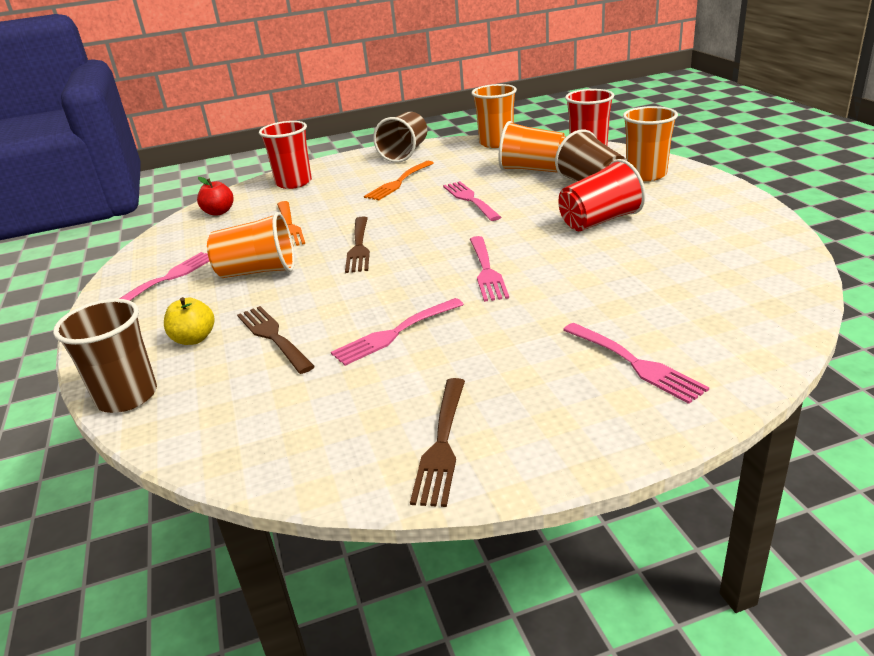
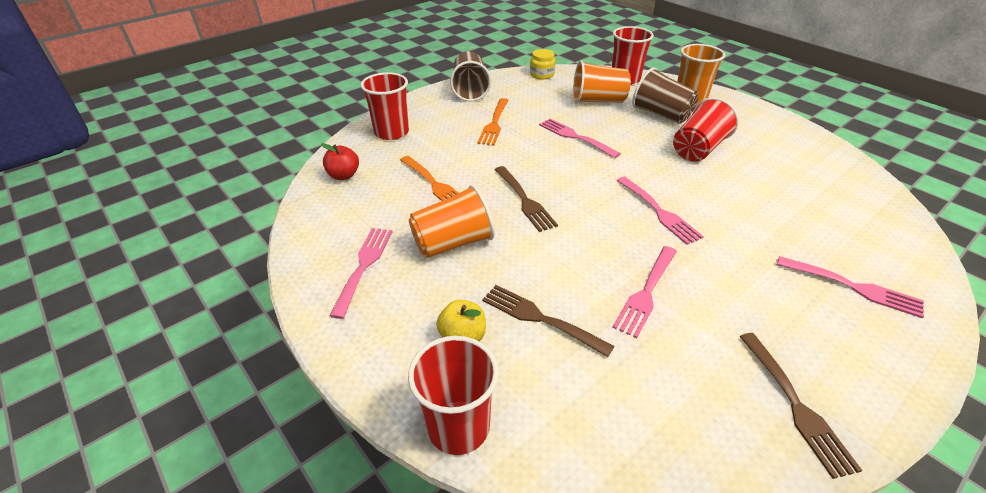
camera: 25 degrees left, 10 degrees up
brown cup [53,299,157,413] -> red cup [408,336,499,455]
orange cup [471,84,517,148] -> yellow jar [530,49,555,79]

